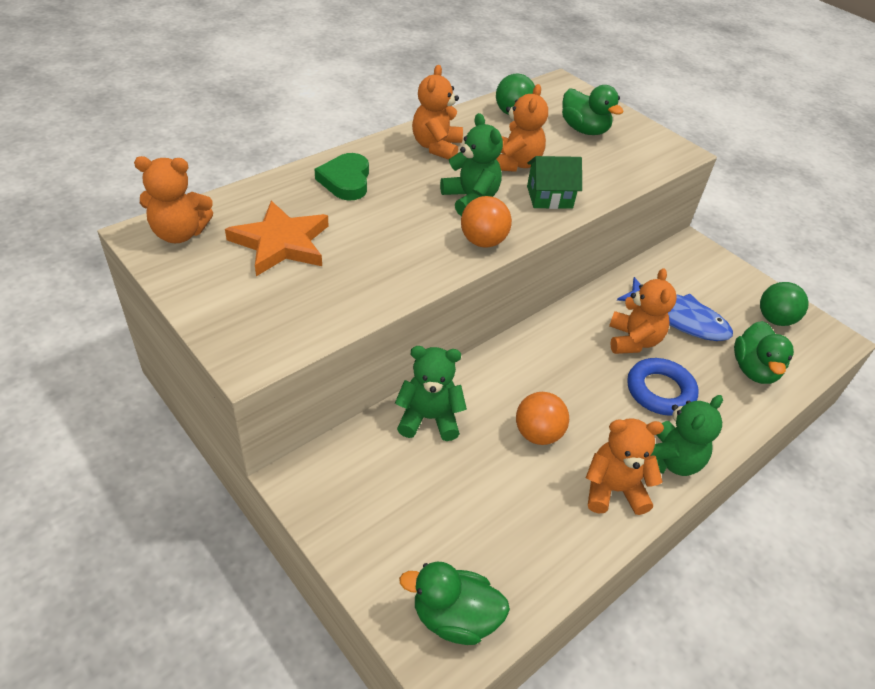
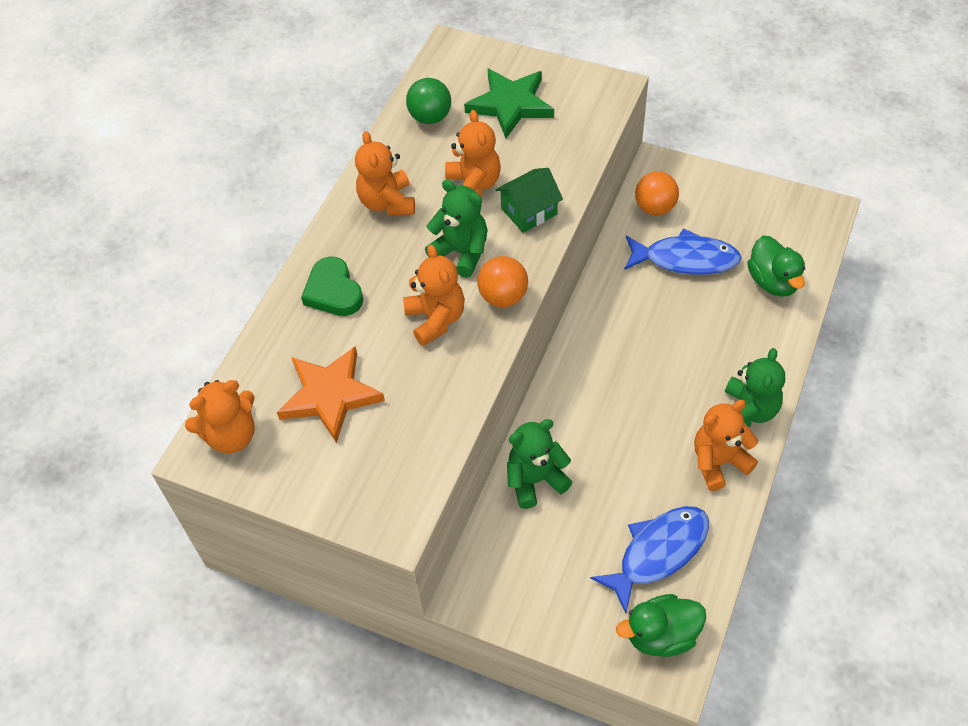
camera: 20 degrees left, 10 degrees up
orange ball [516,392,569,445] -> orange ball moved to [635,171,679,215]
green duck [562,85,624,135] -> green star [464,69,554,138]
orange teddy bear [609,268,677,354] -> orange teddy bear moved to [403,245,465,346]
blue ring [627,358,699,416] -> none
green ball [760,282,809,326] -> none
none -> blue fish [590,506,709,613]

